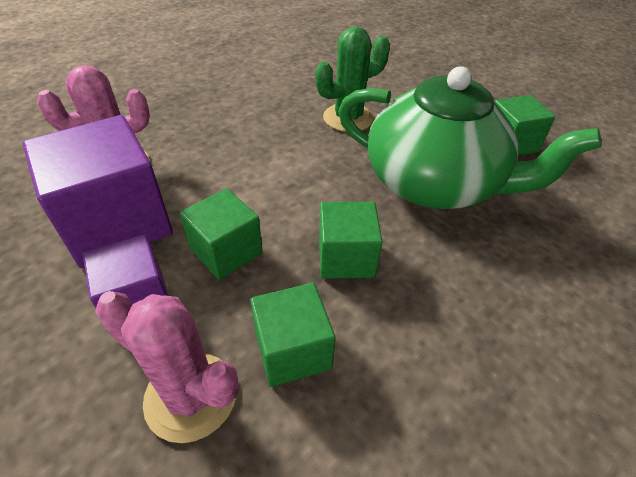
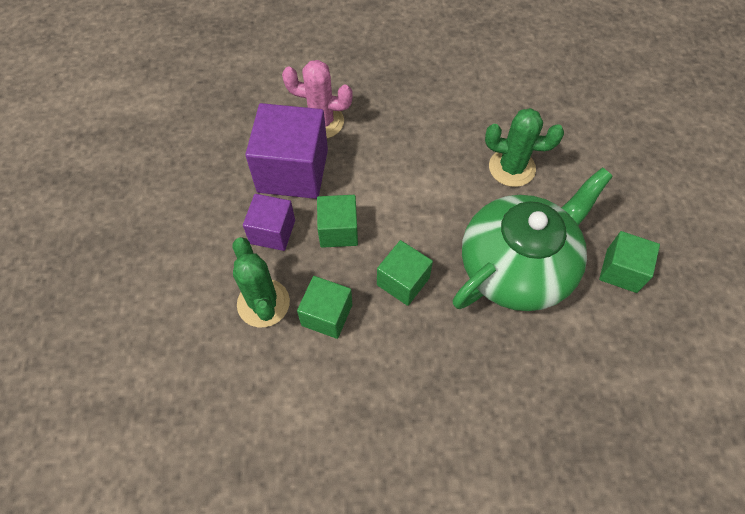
camera: 40 degrees right, 15 degrees up
pink cactus [95,291,238,443] -> green cactus [233,237,290,327]
green teapot [338,66,601,209] -> green teapot turned 105 degrees counterclockwise [452,167,613,311]

